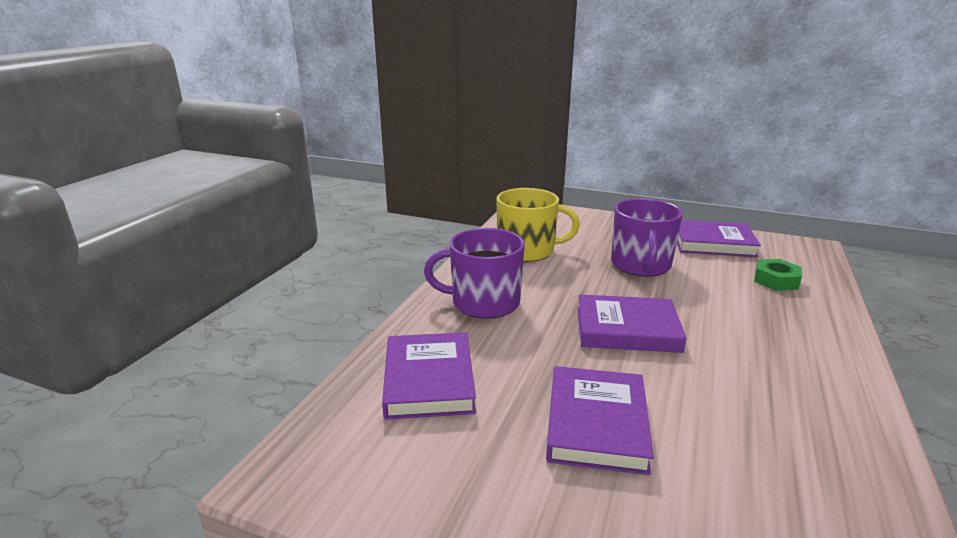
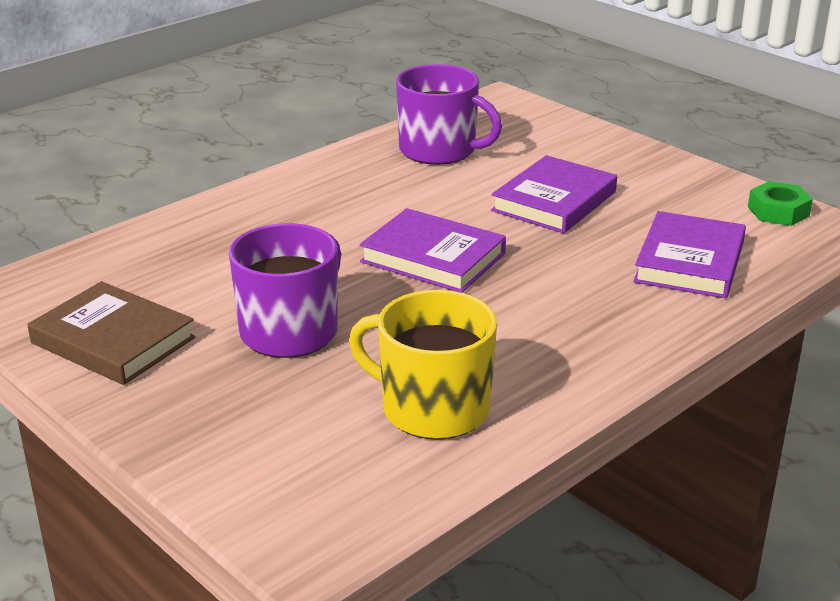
camera: 155 degrees left, 5 degrees up
purple mug [424,228,525,319] -> purple mug moved to [396,64,502,165]
purple book [677,220,761,257] -> brown book [28,281,195,385]
green nut [754,259,802,291] -> green nut moved to [748,181,813,226]

